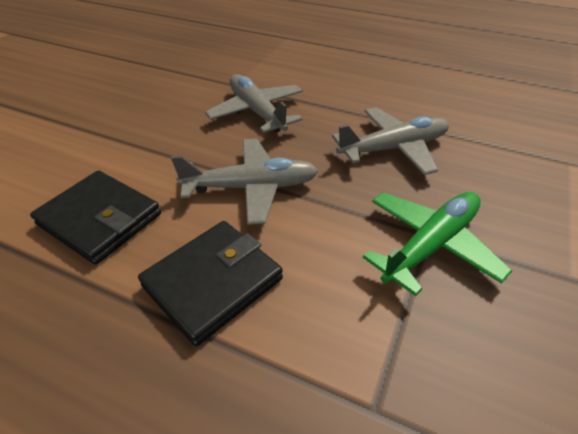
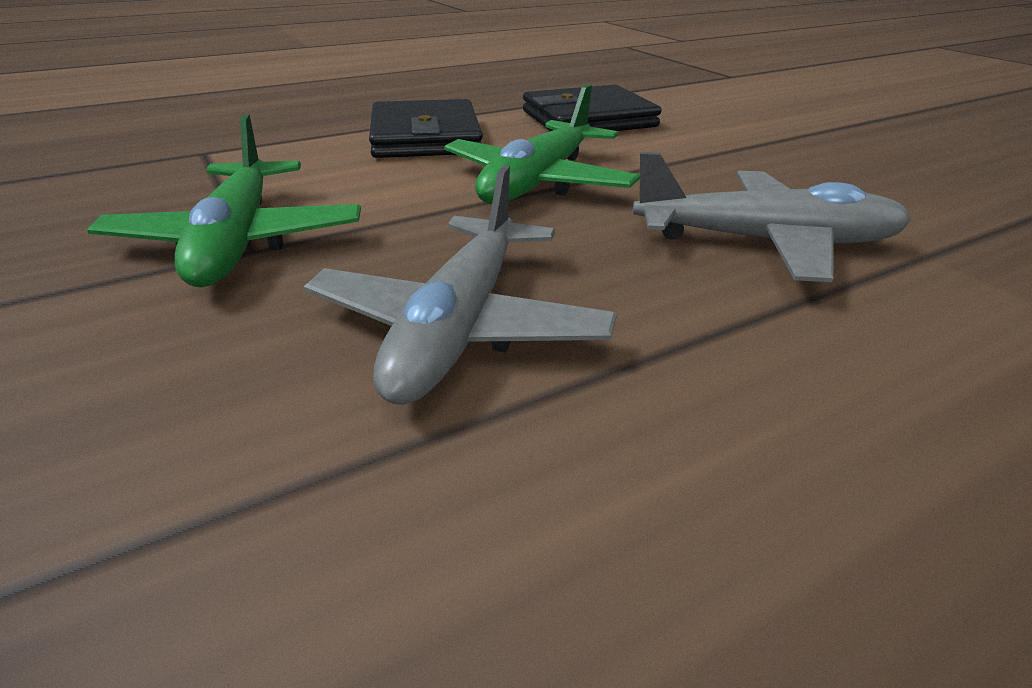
camera: 125 degrees right, 10 degrees down
grey plane [171,139,318,225] -> green plane [444,84,640,204]

